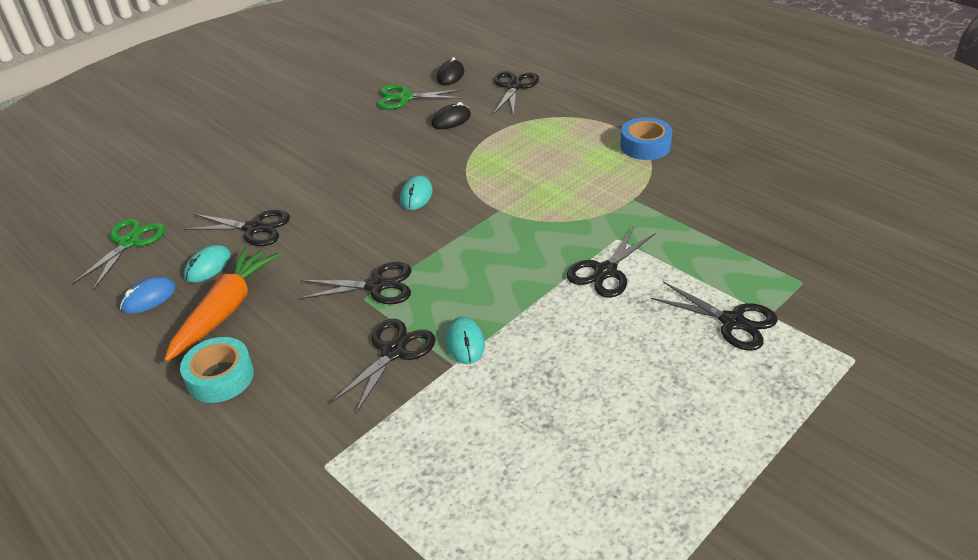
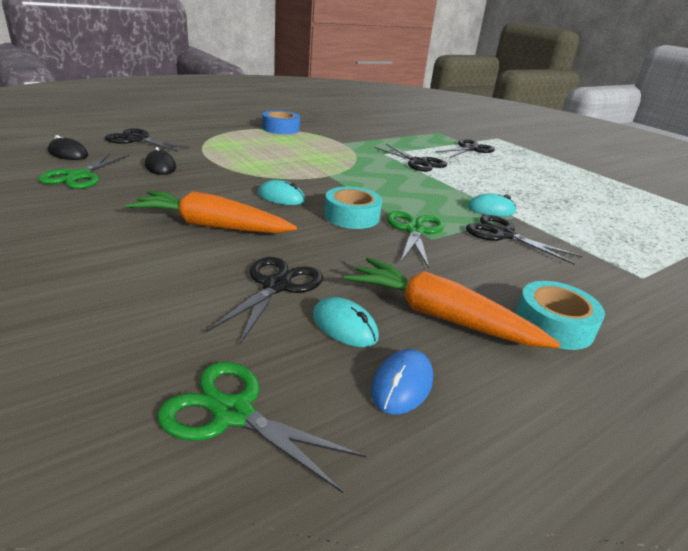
camera: 85 degrees left, 10 degrees down
blue mouse [120,277,176,314] -> blue mouse turned 60 degrees clockwise [371,349,433,414]
black scissors [297,262,411,304] -> green scissors [387,211,445,268]
none -> orange carrot [126,191,297,233]
none -> turquoise tape [324,187,382,229]

